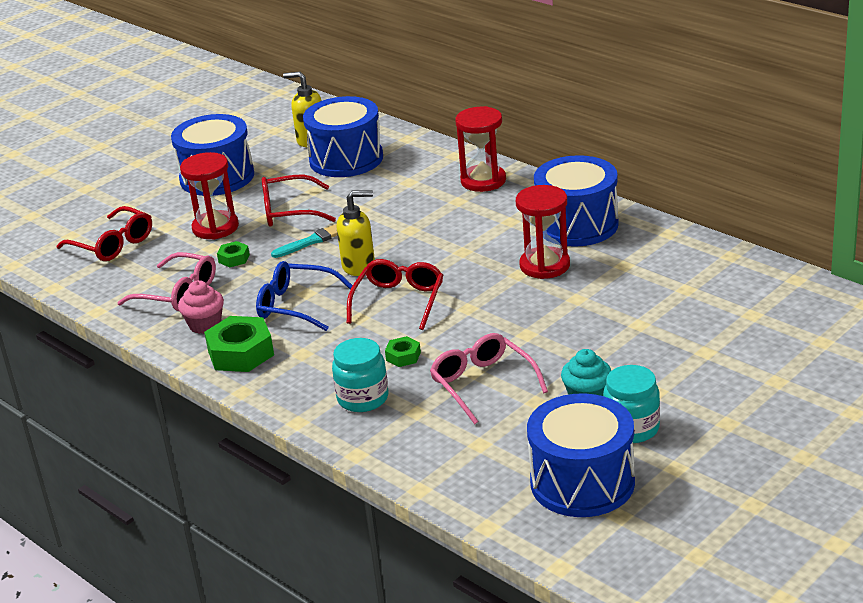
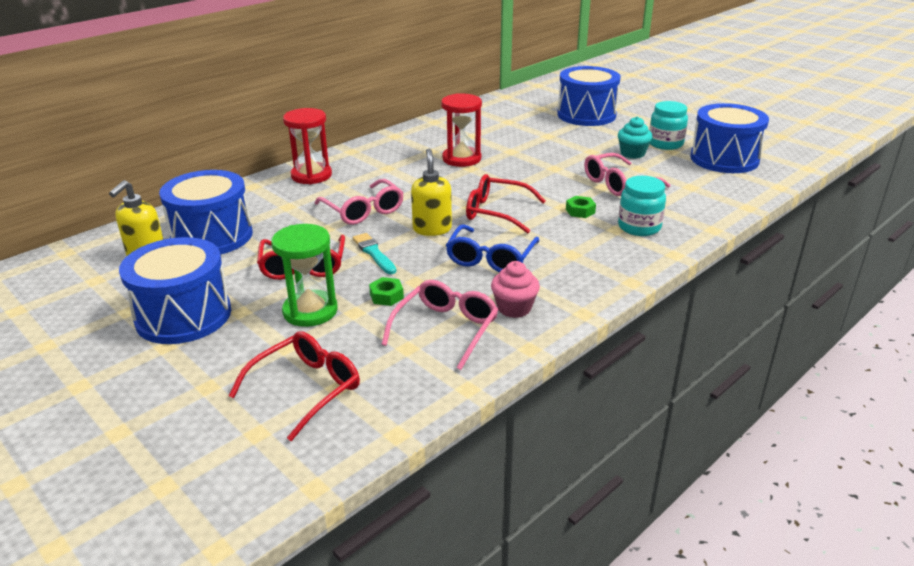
camera: 90 degrees left, 0 degrees up
red hourglass [180,152,239,239] -> green hourglass [271,224,338,327]
green nut [204,316,274,372] -> none
blue drum [534,155,619,247] -> blue drum moved to [557,66,621,126]
none -> pink glasses [315,179,404,225]

